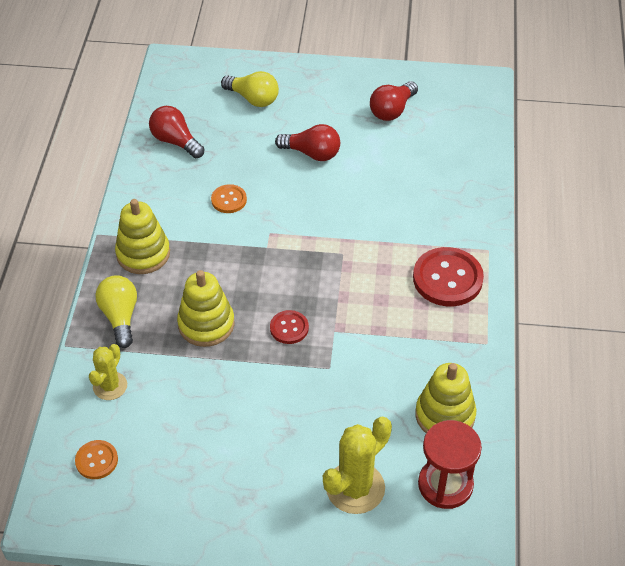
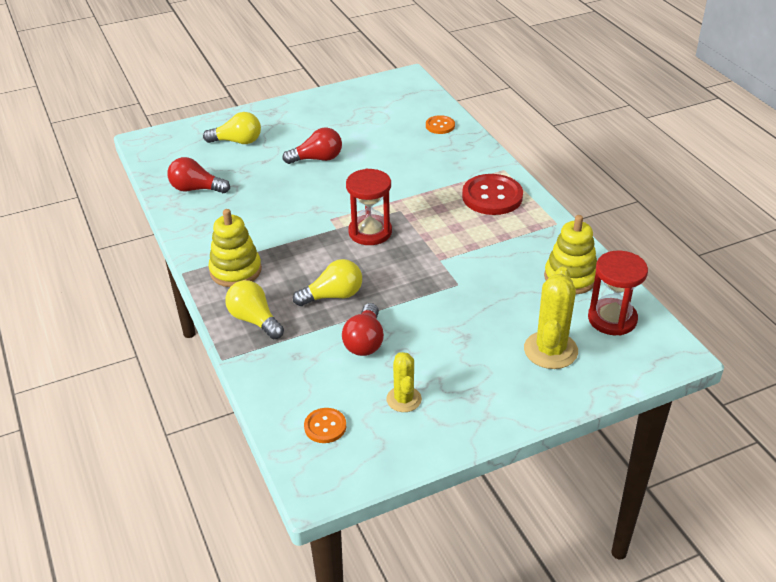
camera: 30 degrees left, 10 degrees down
yellow cactus [89,344,127,400] -> yellow cactus moved to [386,352,422,412]
yellow stacking toy [177,270,234,347] -> yellow light bulb [293,259,362,306]
orange button [211,184,247,213] -> orange button moved to [426,115,455,134]
red button [270,310,309,344] -> none
red light bulb [370,81,418,121] -> red light bulb moved to [342,303,384,356]
none -> red hourglass [346,169,392,245]

